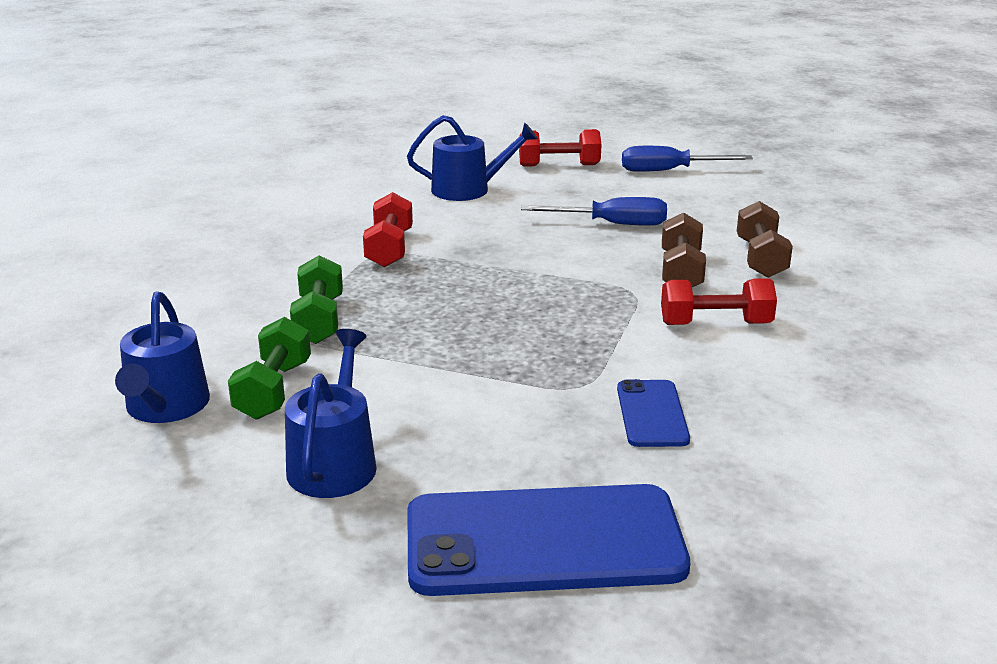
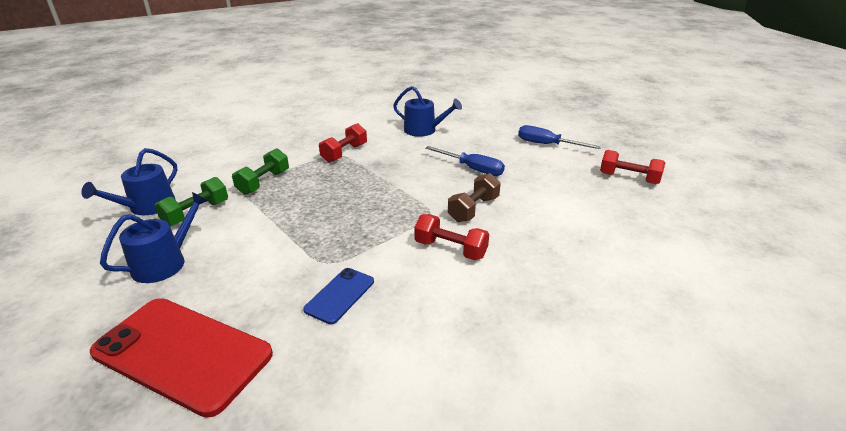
camera: 30 degrees right, 5 degrees up
blue phone [407,484,690,596] -> red phone [90,298,273,418]
red dumbbell [519,129,602,167] -> red dumbbell moved to [600,150,665,184]
brown dumbbell [737,201,793,278] -> none

